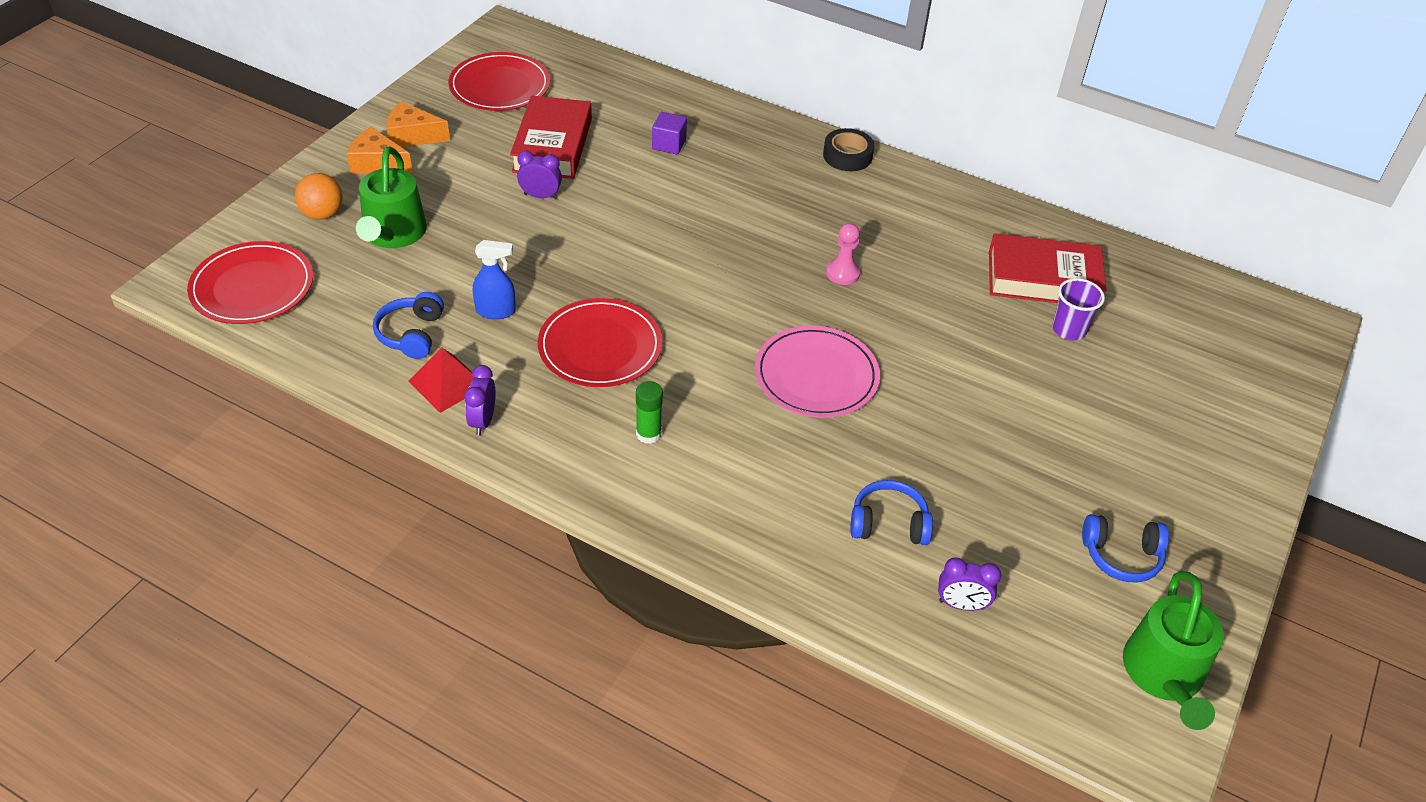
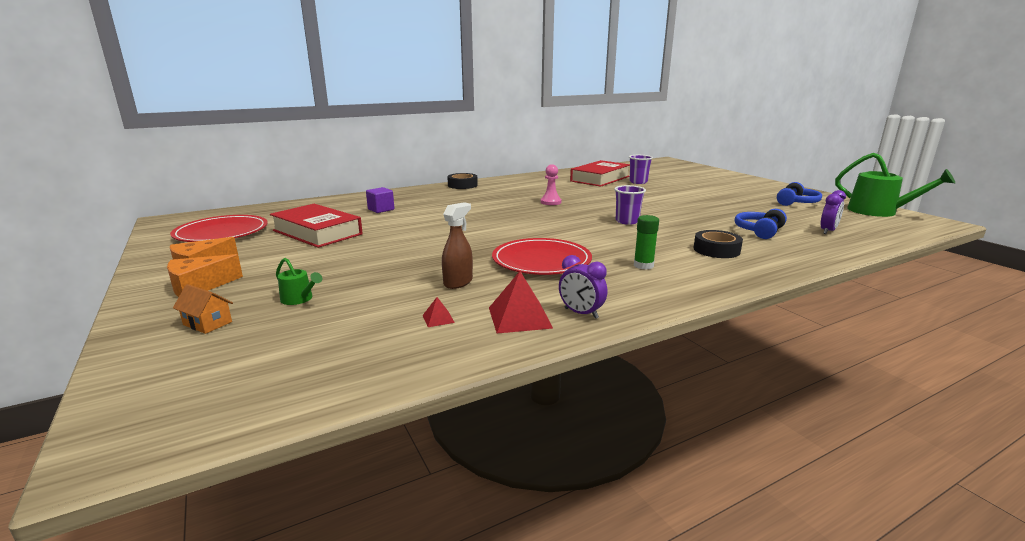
camera: 55 degrees left, 25 degrees down
red plate [187,241,313,324] -> none
orange ball [295,173,343,220] -> orange house [173,284,233,334]
green watering can [356,146,427,248] -> green watering can [276,258,322,305], size x0.47
blue headphones [373,292,444,359] -> red pyramid [422,297,455,327]
blue spray bottle [473,240,516,319] -> brown spray bottle [442,202,473,289]
purple clock [517,151,562,199] -> none
pink plate [755,326,880,418] -> purple cup [614,185,646,225]
none -> black tape [694,230,743,258]

